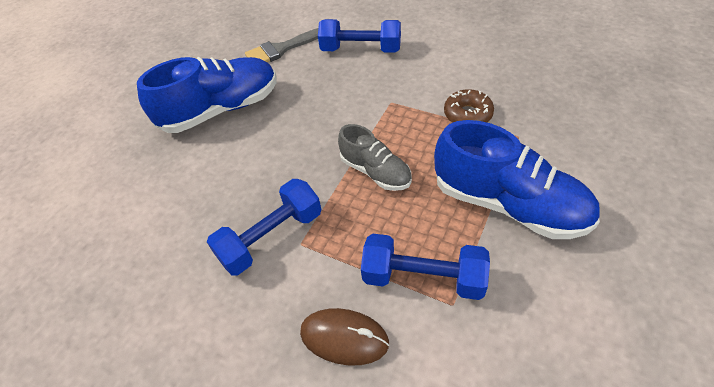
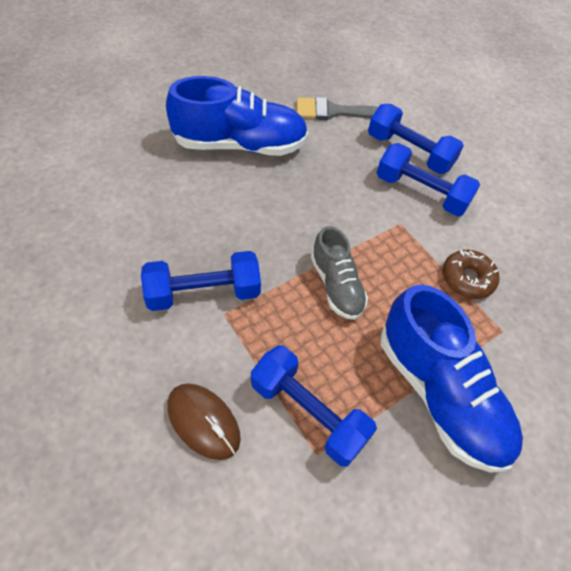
camera: 20 degrees right, 5 degrees up
none -> blue dumbbell [377,143,480,216]

